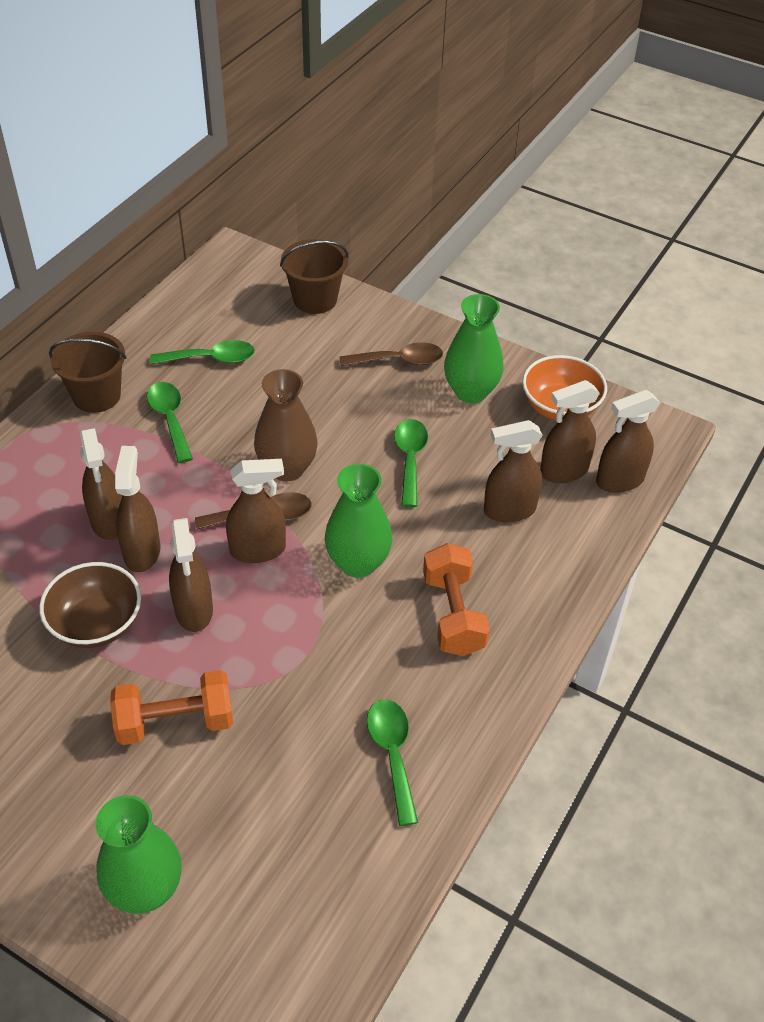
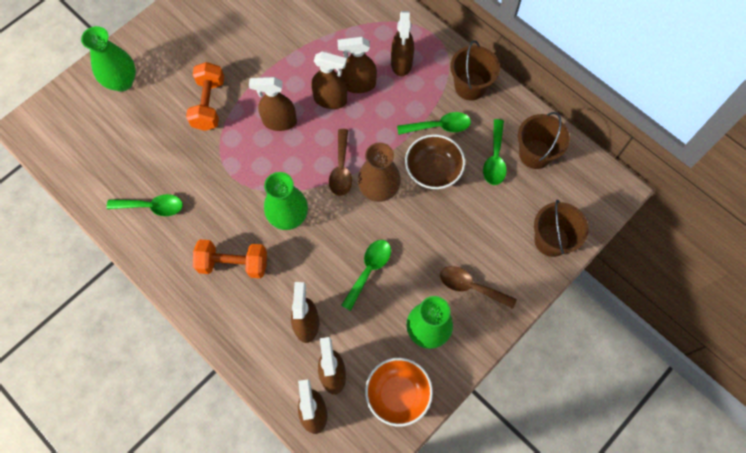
camera: 105 degrees right, 20 degrees up
brown bowl [39,562,141,648] -> brown bowl moved to [405,134,465,190]
brown spray bottle [226,459,286,563] -> brown spray bottle moved to [391,11,414,76]
brown spoon [339,342,443,366] -> brown spoon turned 105 degrees clockwise [440,266,517,309]
green spoon [394,419,428,507] -> green spoon turned 75 degrees counterclockwise [341,240,391,311]
none -> brown bucket [518,112,570,169]

